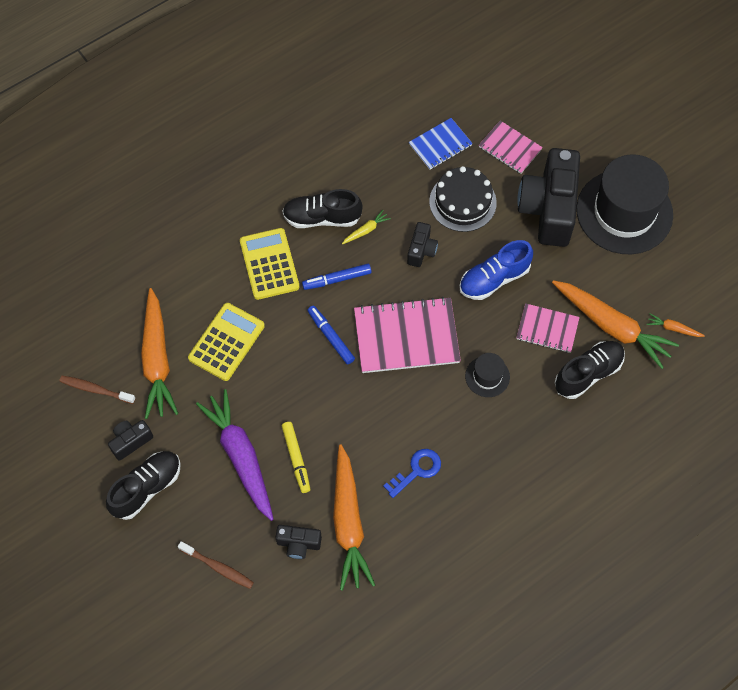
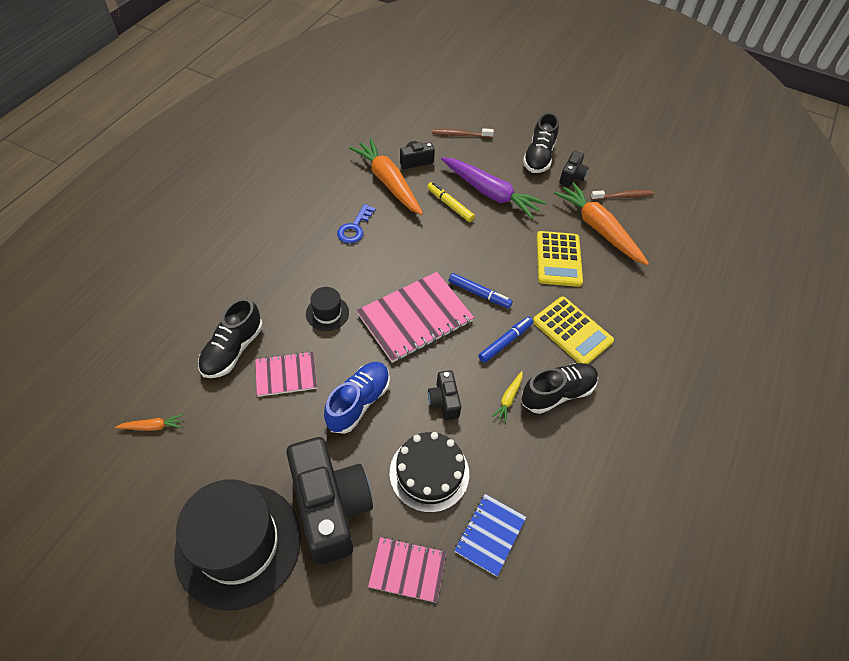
camera: 150 degrees right, 10 degrees down
orange carrot [552,280,679,369] -> none

